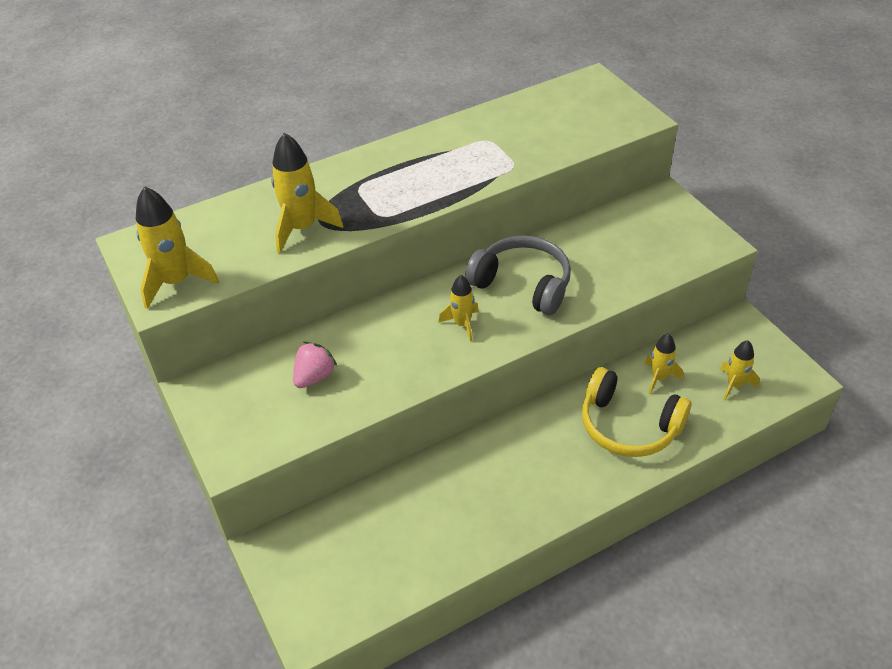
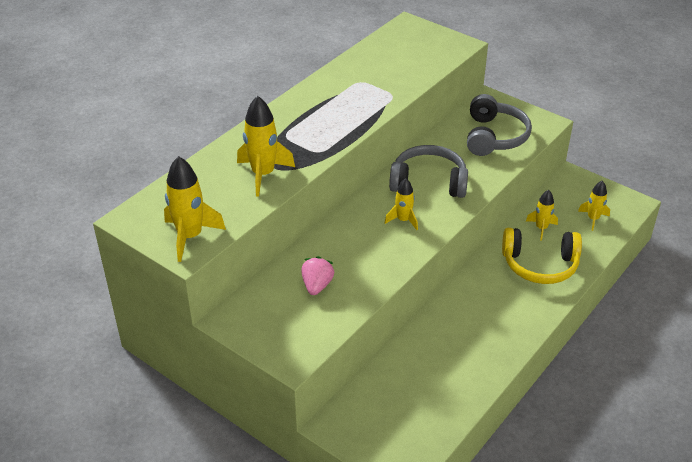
camera: 25 degrees left, 5 degrees down
none -> grey headphones [467,94,532,156]

